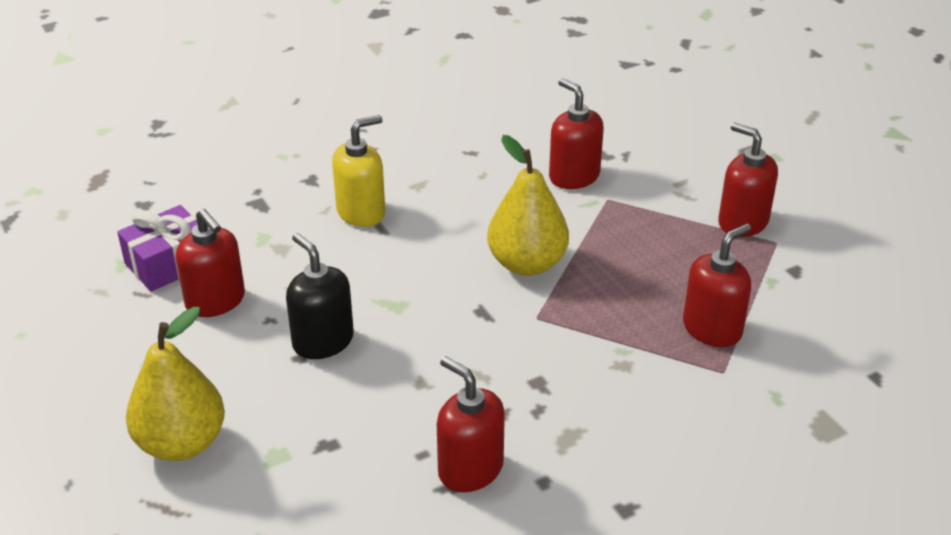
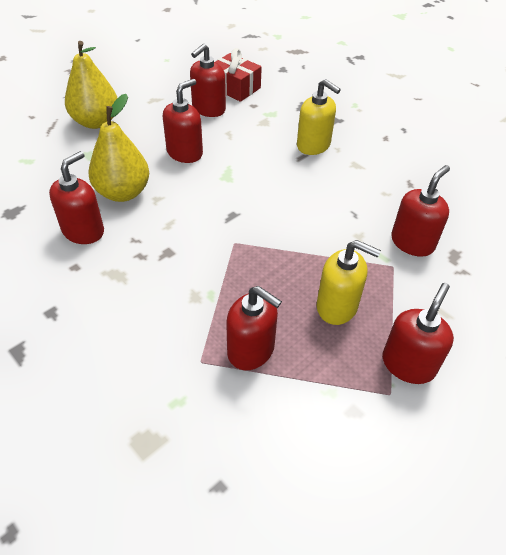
camera: 75 degrees right, 10 degrees up
purple gift [117,205,197,291] -> red gift [215,48,262,102]
black soap dispenser [286,233,354,359] -> red soap dispenser [163,79,203,163]
yellow pear [487,135,569,276] -> yellow pear moved to [88,94,149,202]
none -> yellow soap dispenser [317,240,381,325]

